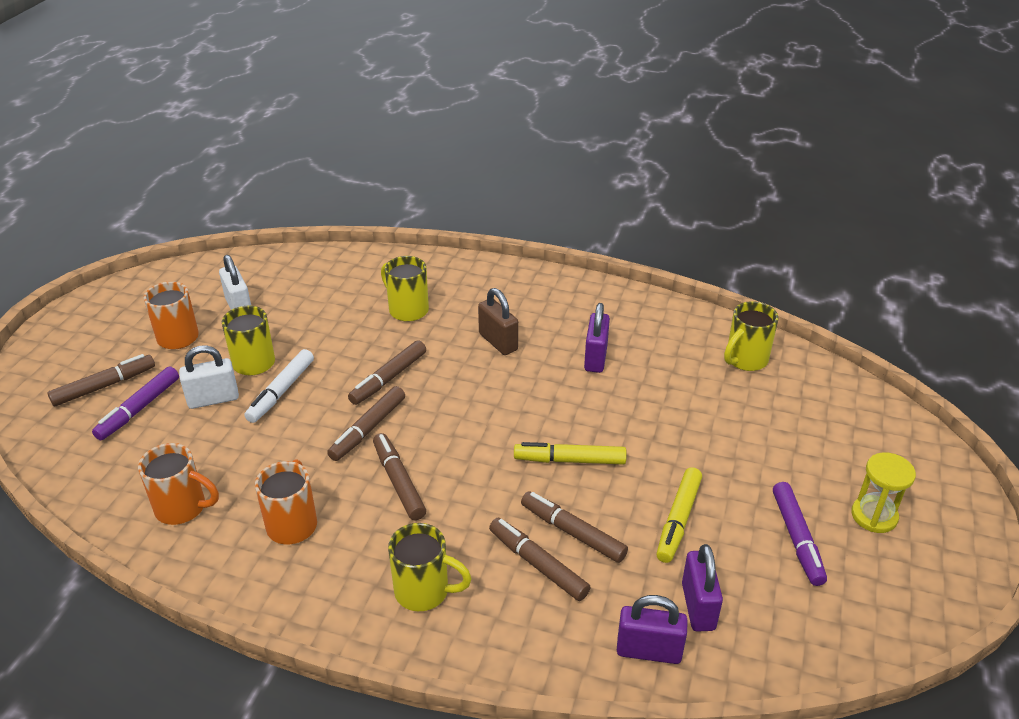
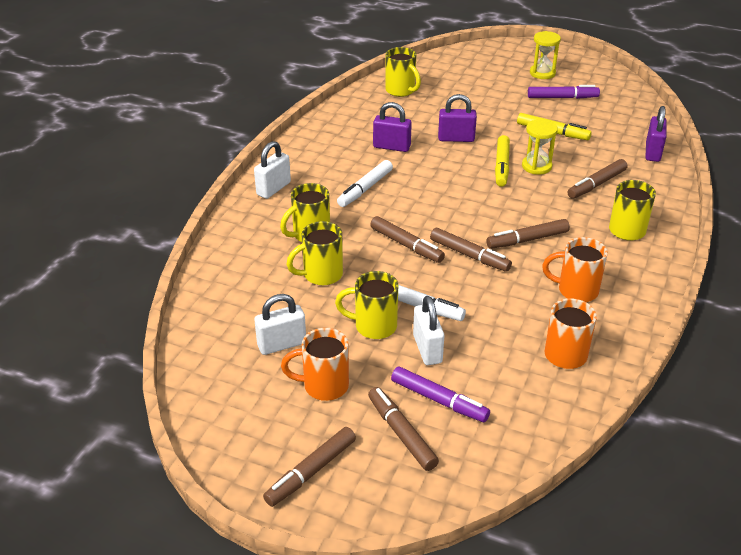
camera: 85 degrees left, 0 degrees up
brown padlock [478,288,518,355] -> white marker [337,160,393,207]
brown marker [521,491,628,563] -> brown marker moved to [263,427,356,507]
purple padlock [682,544,723,632] -> purple padlock moved to [438,94,477,142]
none -> white padlock [254,141,291,199]
none -> yellow mug [286,221,343,285]
none -> yellow hourglass [522,119,558,175]

